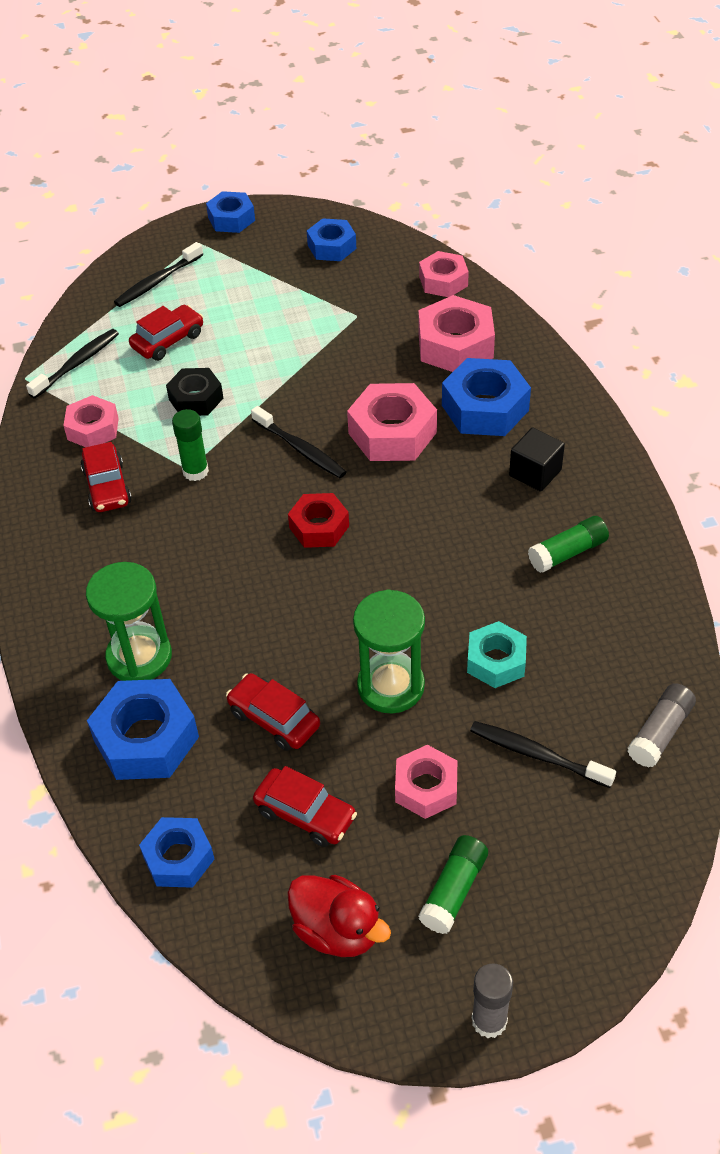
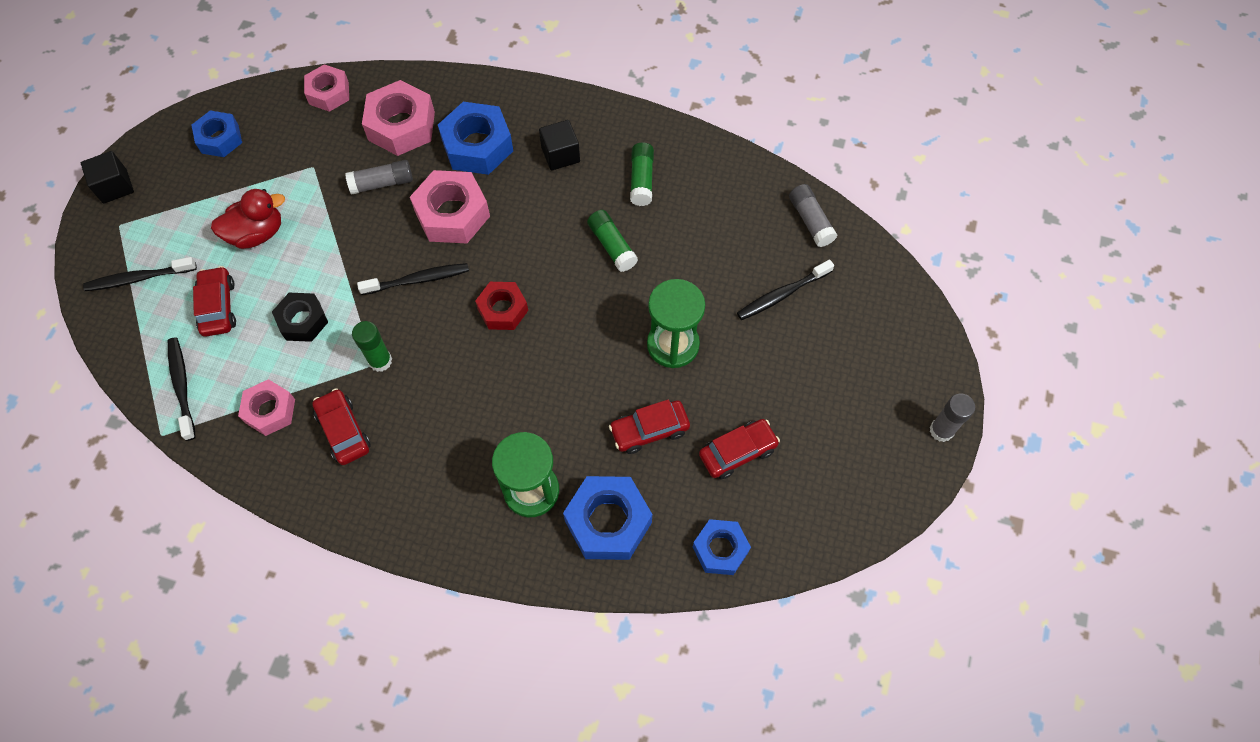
camera: 60 degrees left, 15 degrees up
red car [80,442,132,512] -> red car turned 135 degrees counterclockwise [312,388,371,465]
black toothbrush [114,242,203,307] -> black toothbrush turned 90 degrees clockwise [83,257,197,291]
blue nut [206,191,255,233] -> black cube [81,151,134,204]
red duck [287,875,391,957] -> red duck moved to [211,189,285,249]
pink nut [395,745,457,819] -> none
green glue stick [418,835,488,934] -> green glue stick moved to [587,210,638,272]
turquoise nut [467,621,527,688] -> none
none -> grey glue stick [345,160,413,195]

